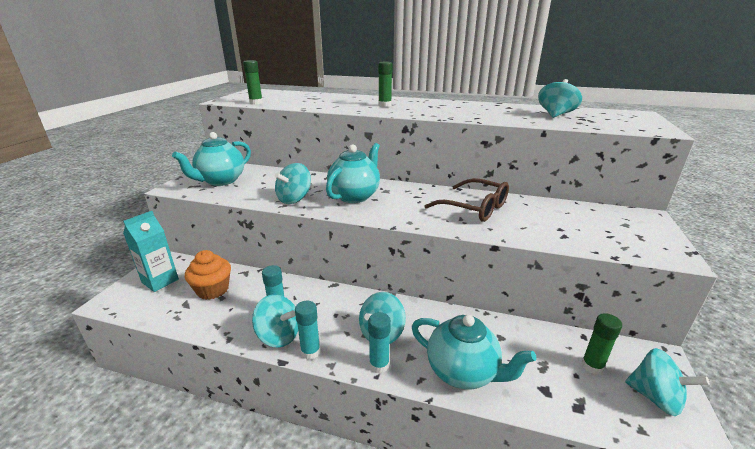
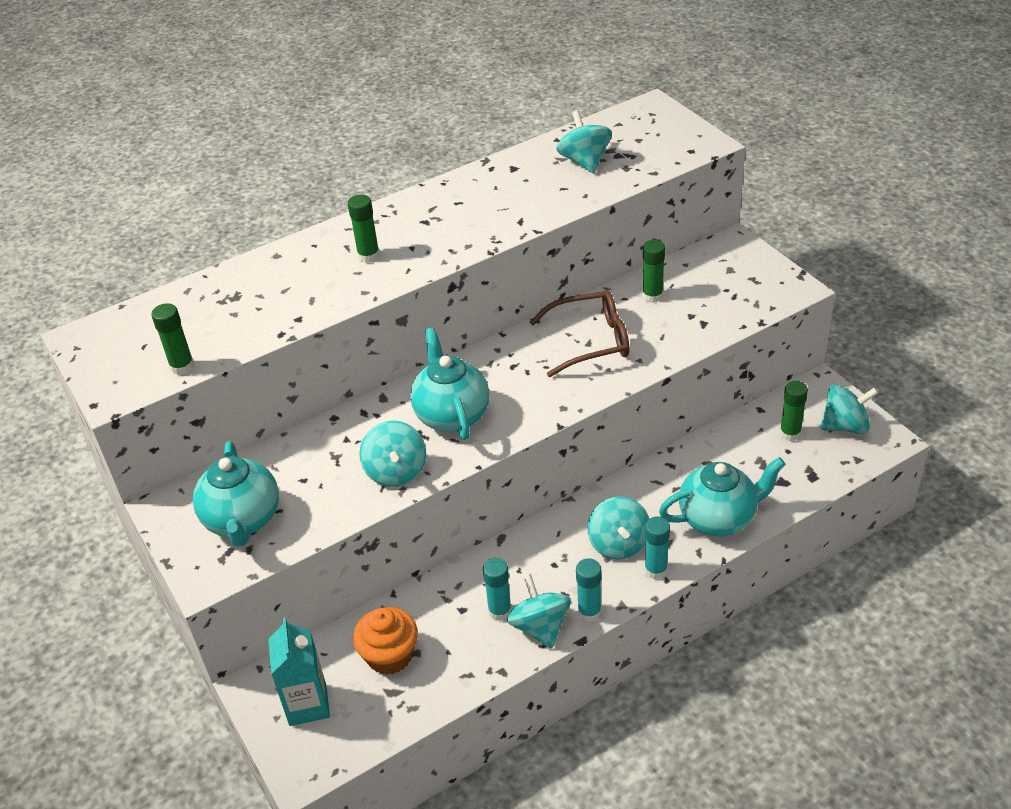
camera: 45 degrees left, 15 degrees up
turquoise spinning top [252,294,298,348] -> turquoise spinning top turned 90 degrees counterclockwise [507,574,571,648]
none -> green glue stick [642,240,665,303]

